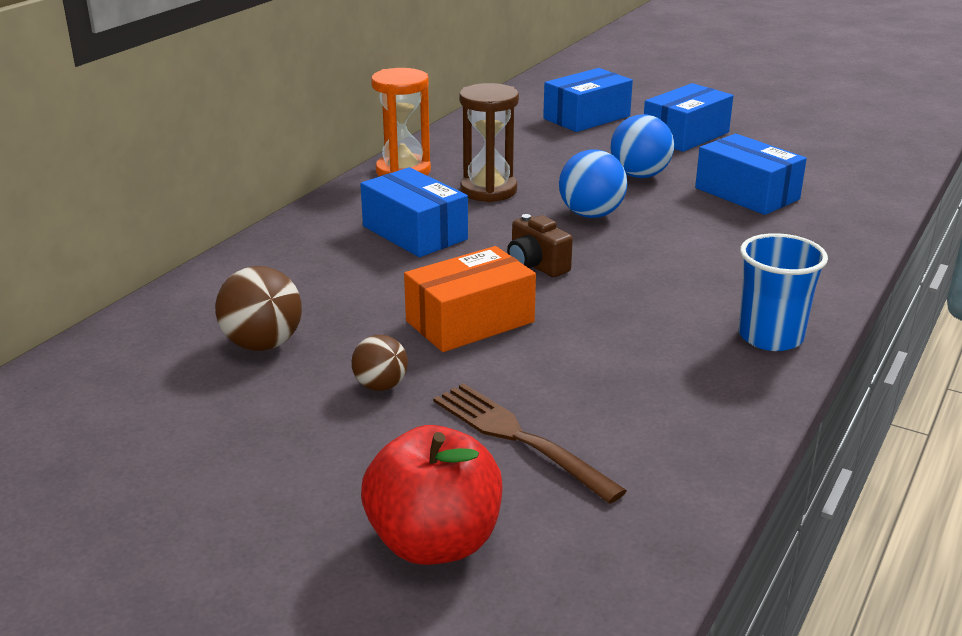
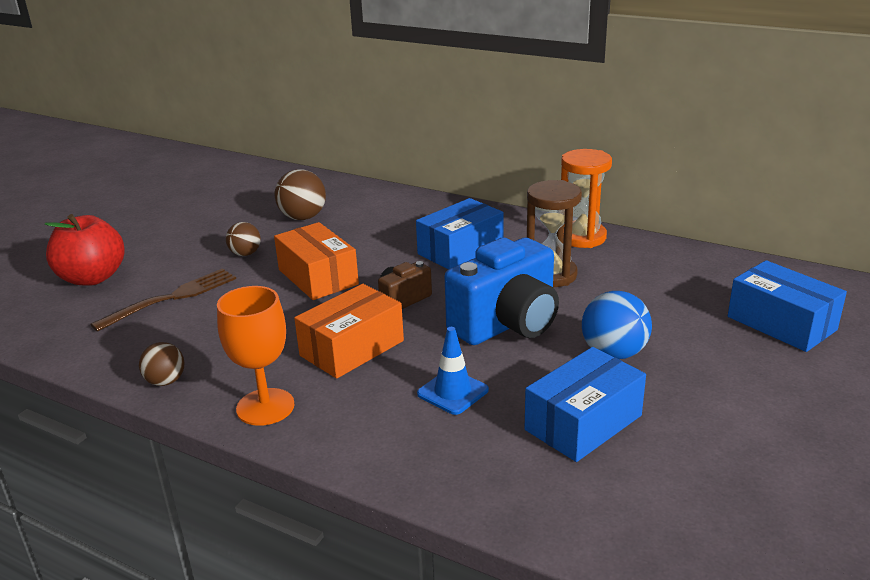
camera: 90 degrees right, 0 degrees up
blue ball [559,149,627,218] -> blue camera [444,237,559,345]
blue box [644,83,733,152] -> none
blue cup [739,233,828,351] -> orange goblet [217,286,295,426]
none -> brown ball [139,342,185,386]
none -> orange box [294,284,404,379]
none -> blue traffic cone [417,327,489,415]

